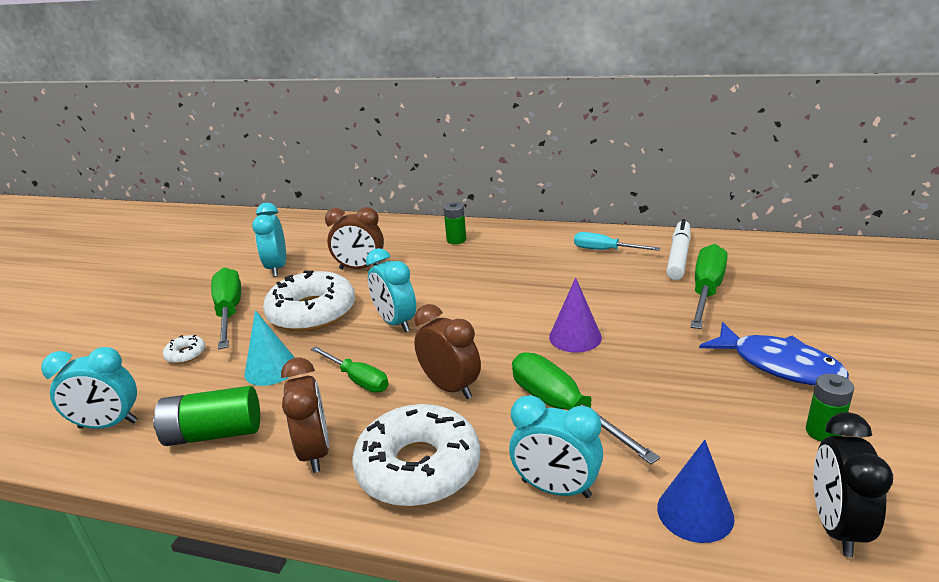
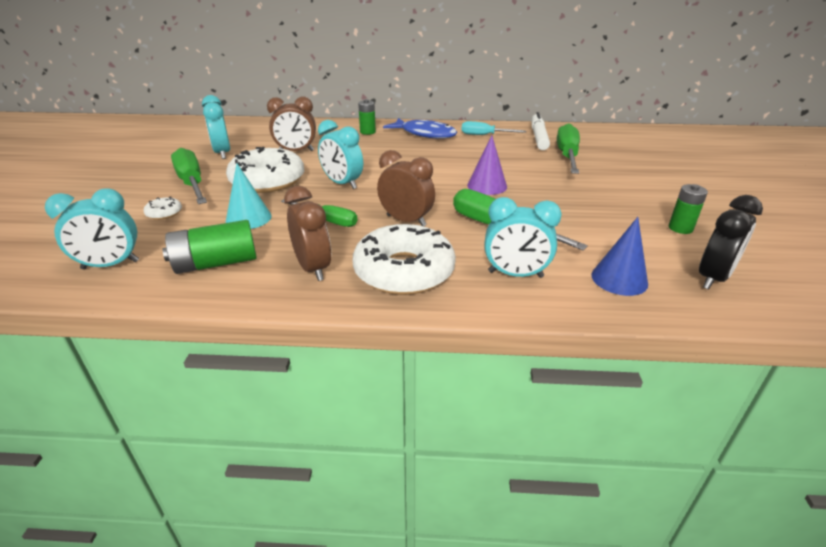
camera: 15 degrees left, 5 degrees up
blue fish [699,322,849,386] -> blue fish moved to [383,118,457,138]
black clock [813,412,893,557] -> black clock turned 135 degrees counterclockwise [699,195,763,290]

